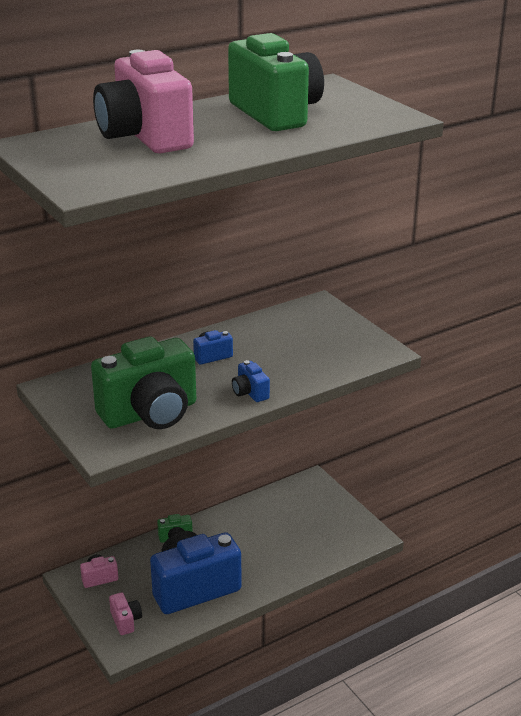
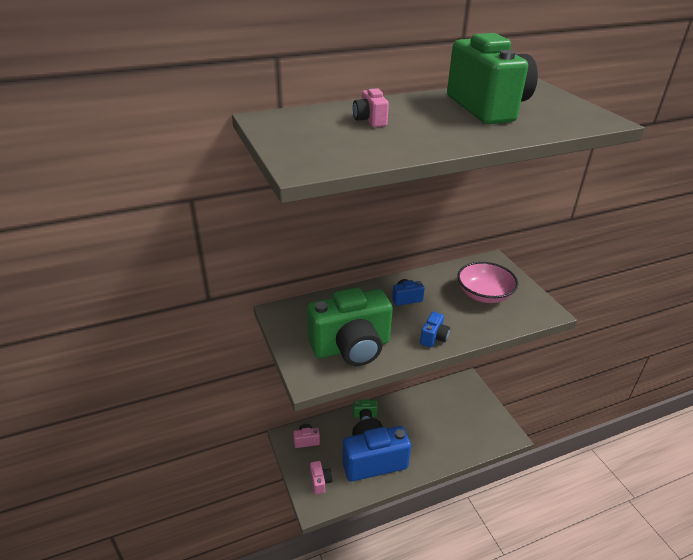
camera: 10 degrees right, 5 degrees up
pink camera [93,50,194,153] -> pink camera [353,88,389,127], size x0.42
blue camera [232,360,270,402] -> blue camera turned 135 degrees counterclockwise [420,312,450,348]
none -> pink bowl [457,262,518,303]

